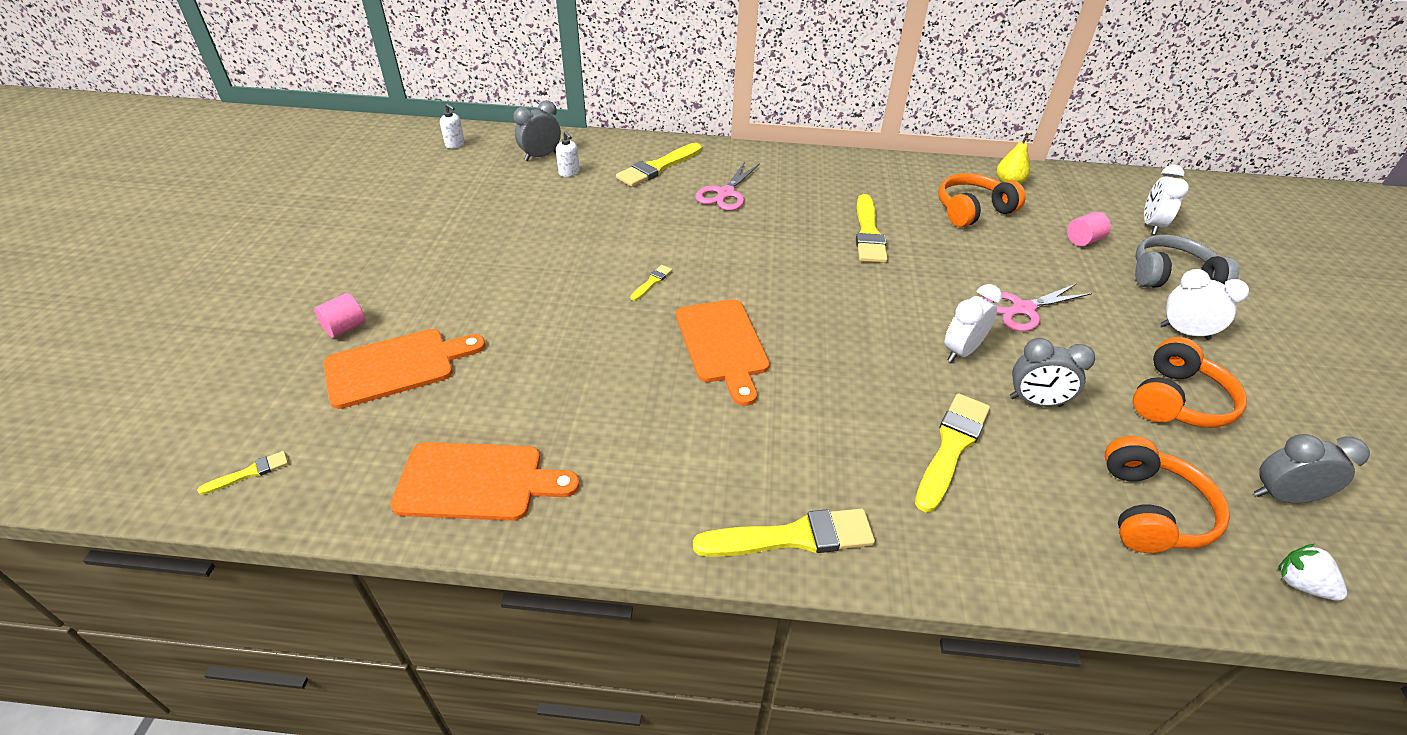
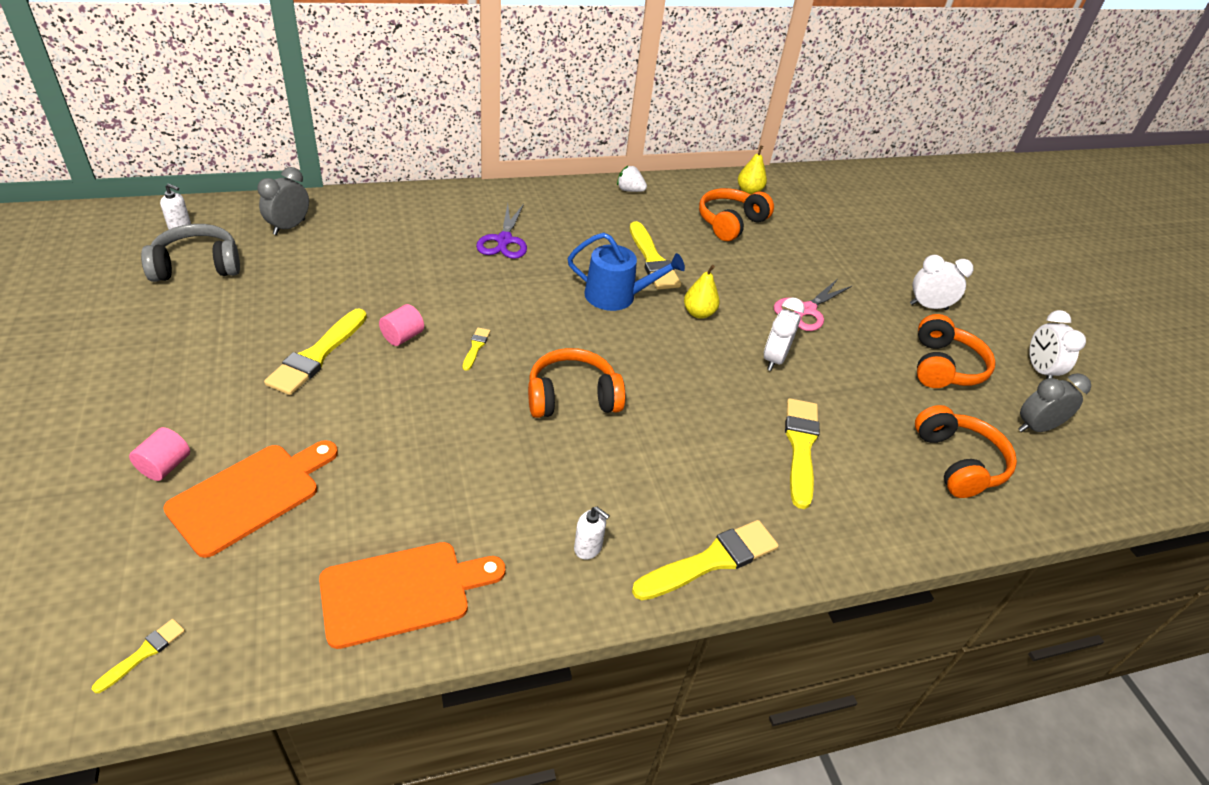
camera: 25 degrees left, 0 degrees up
white soap dispenser [556,131,580,177] -> white soap dispenser moved to [574,507,610,560]
yellow brush [616,143,702,187] -> yellow brush moved to [264,309,367,395]
orange cutting board [676,299,770,406] -> orange headphones [528,348,625,418]
pink scissors [695,162,760,211] -> purple scissors [476,204,527,259]
grey clock [1010,338,1095,407] -> none
pink cylinder [1067,212,1111,246] -> pink cylinder moved to [379,304,424,346]
grey headphones [1135,235,1239,288] -> grey headphones moved to [141,224,240,282]
white clock [1144,165,1189,235] -> white clock moved to [1029,310,1086,379]
white strawberry [1278,544,1347,601] -> white strawberry moved to [617,166,647,192]
none -> blue watering can [568,233,685,311]
none -> yellow pear [684,265,720,319]

